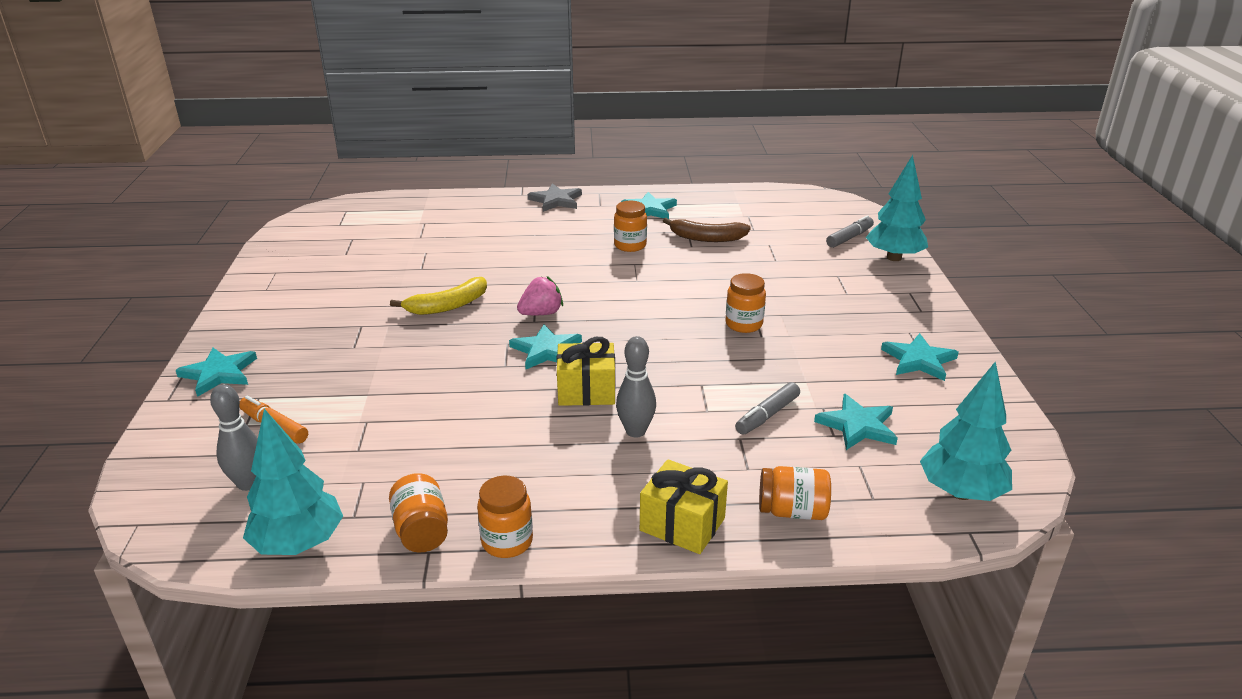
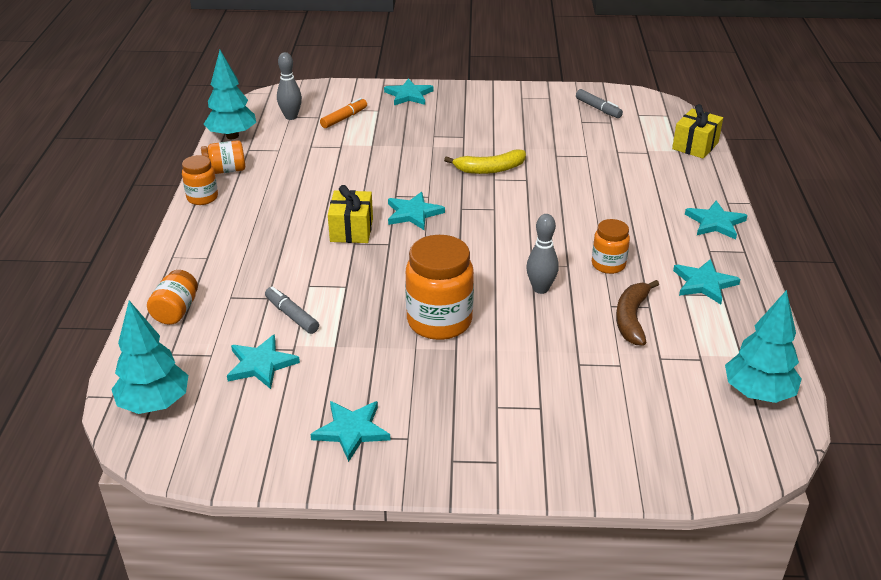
camera: 95 degrees right, 5 degrees up
yellow banana [390,277,487,315] -> yellow banana turned 75 degrees counterclockwise [444,149,526,174]
pink strawberry [517,276,563,315] -> none
grey star [528,183,582,212] -> turquoise star [685,201,747,240]
grey bowling pin [616,336,656,438] -> grey bowling pin moved to [526,214,559,294]
yellow gift [640,459,728,554] -> yellow gift moved to [672,104,723,159]
orange jar [726,273,766,333] -> orange jar [405,235,474,340], size x1.77
grey marker [826,215,874,248] -> grey marker moved to [576,89,623,118]
turquoise tree [866,155,928,261] -> turquoise tree moved to [725,290,802,403]

